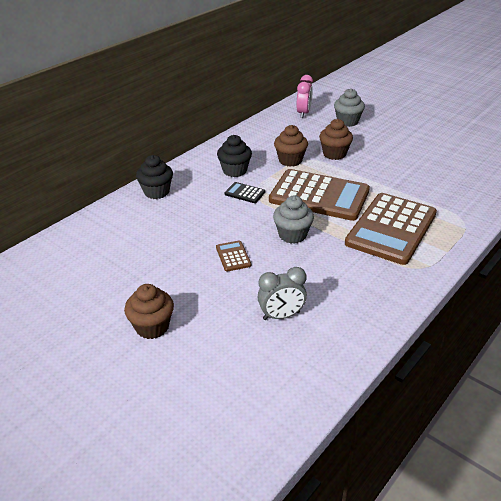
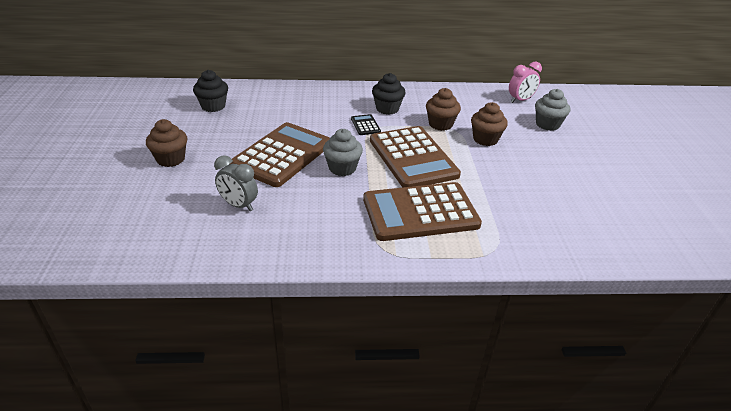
camera: 45 degrees right, 0 degrees up
black cupcake [136,155,173,199] -> black cupcake moved to [193,70,228,112]
brown calculator [216,240,251,272] -> brown calculator [230,122,330,187], size x2.49

